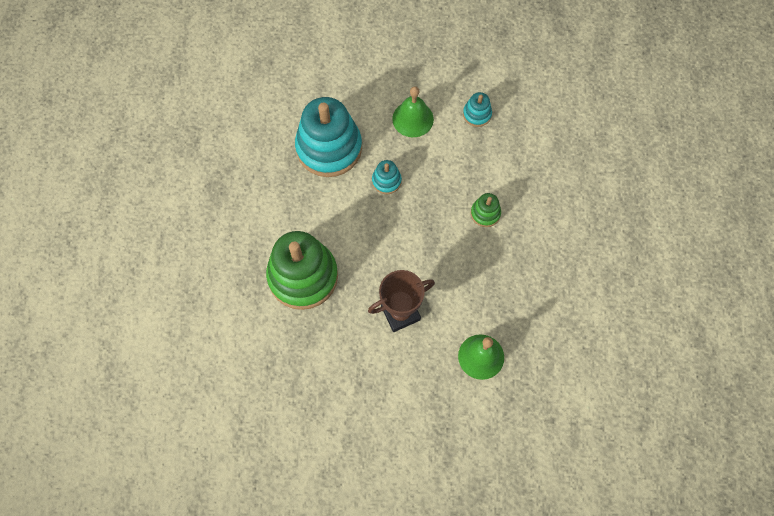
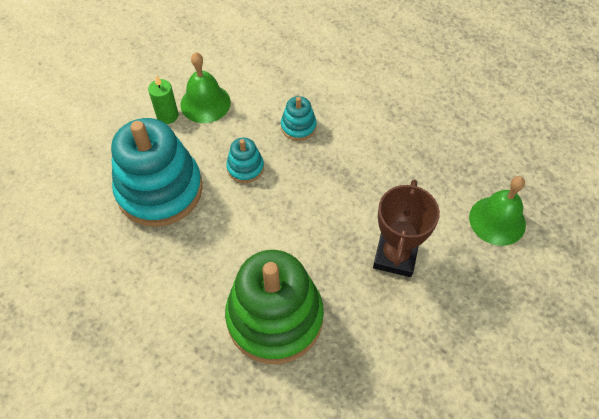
camera: 50 degrees left, 10 degrees down
turquoise stacking toy [463,92,492,127] -> turquoise stacking toy moved to [281,96,317,141]
green stacking toy [471,193,501,227] -> none
none -> green candle [148,75,178,124]

